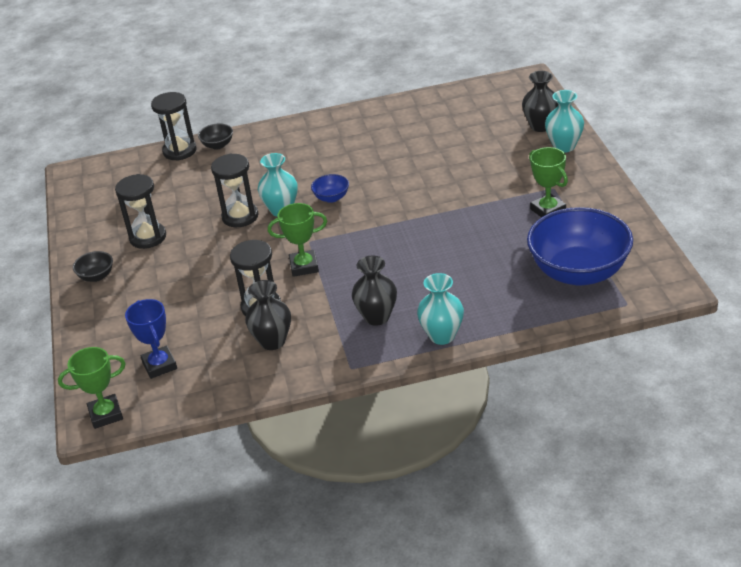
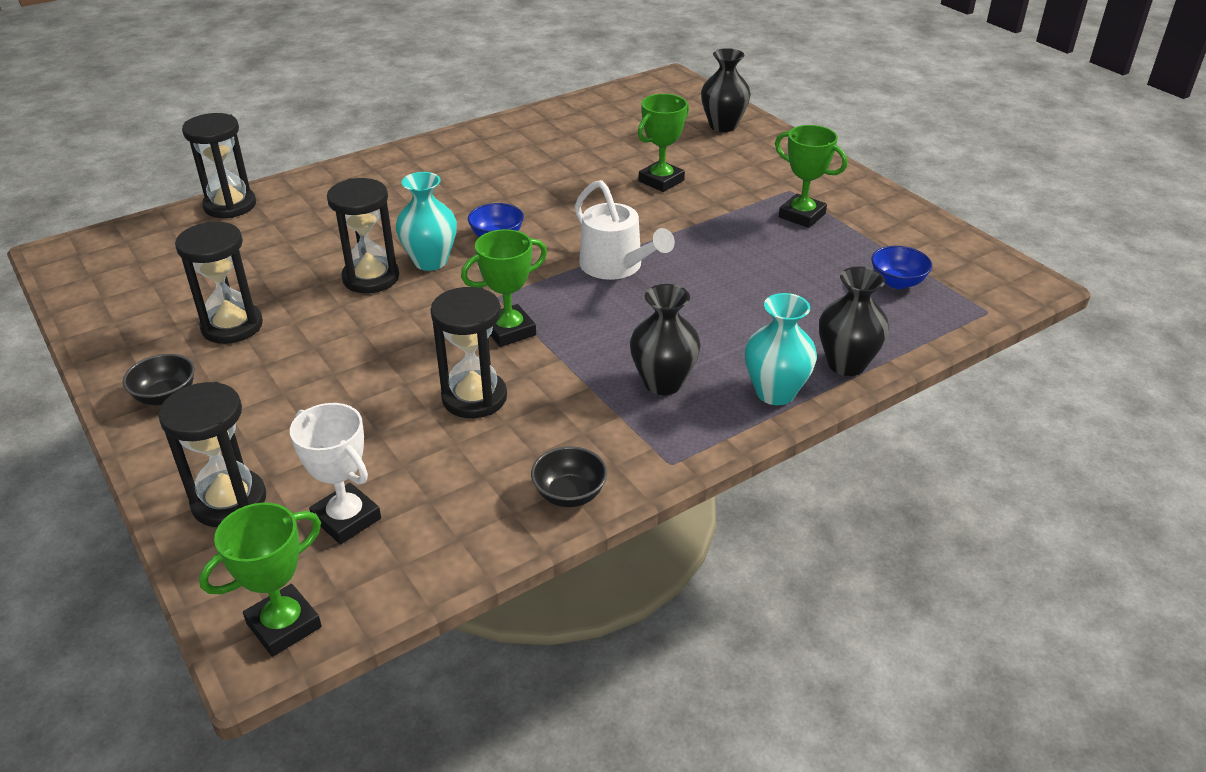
camera: 25 degrees left, 0 degrees up
blue trophy [125,299,177,379] -> white trophy [290,403,381,544]
black bowl [198,123,233,149] -> black bowl moved to [531,446,607,507]
black vase [245,280,291,350] -> black vase moved to [819,266,889,376]
blue bowl [527,207,633,286] -> blue bowl [871,246,932,289], size x0.41
turquoise vase [545,90,584,153] -> none
none -> black hourglass [158,382,266,527]
none -> white watering can [574,180,675,280]
none -> green trophy [638,94,689,192]

